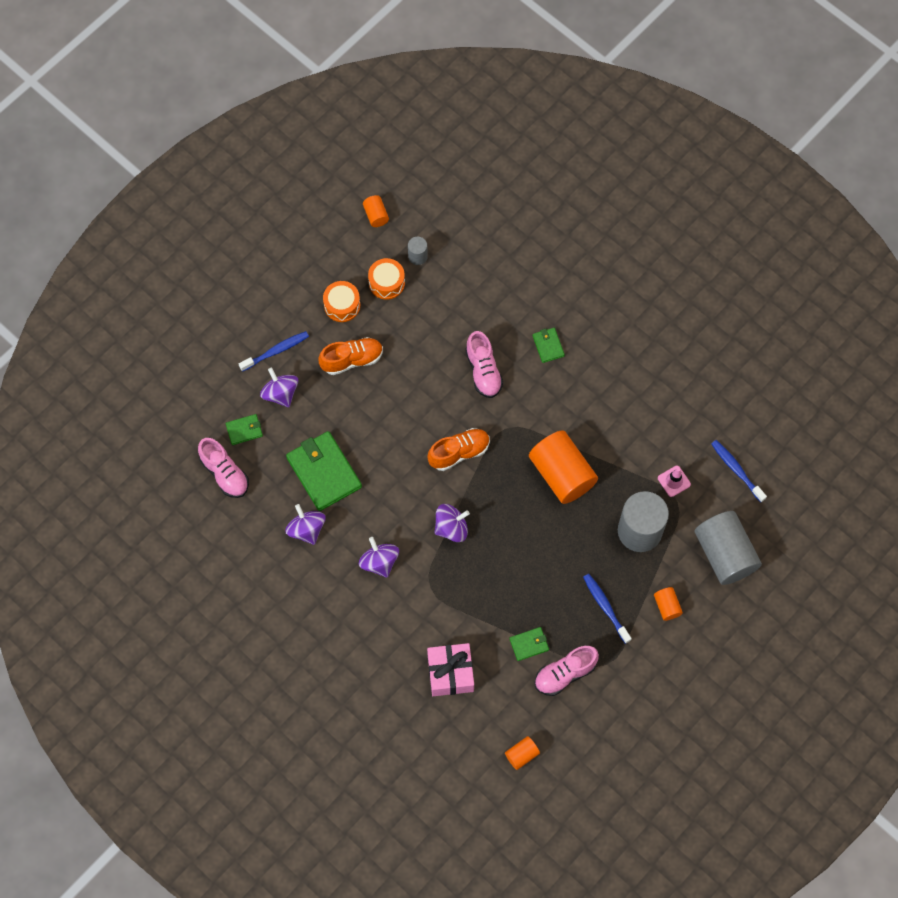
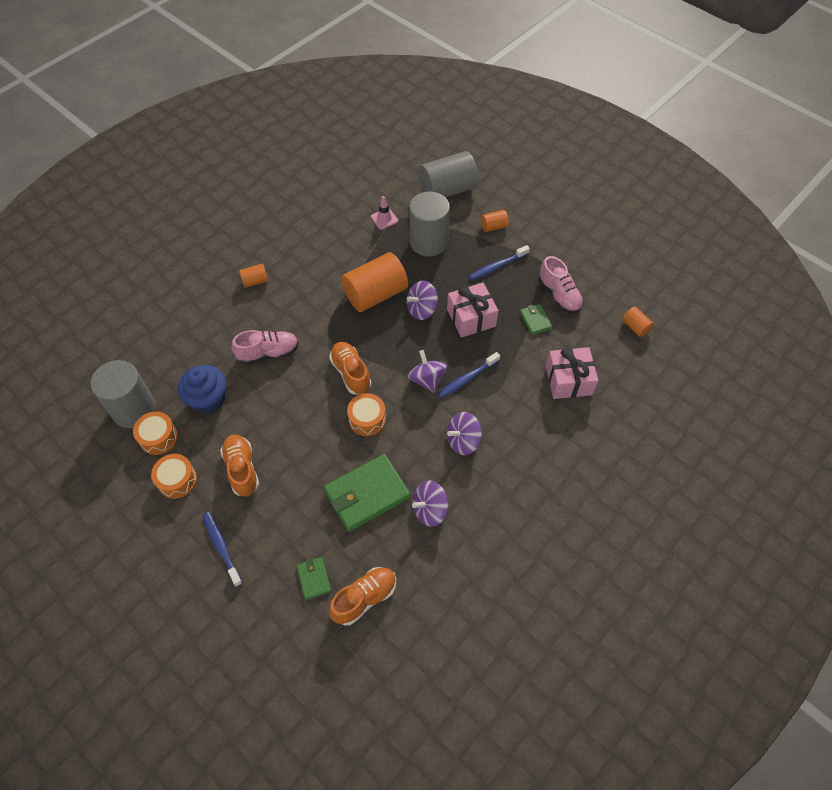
camera: 90 degrees left, 10 degrees down
pink shoe [198,438,249,498] -> orange shoe [329,567,396,625]
purple spinning top [260,368,298,407] -> purple spinning top moved to [407,281,438,320]
orange cylinder [363,195,389,227] -> orange cylinder moved to [239,264,268,288]
grey cylinder [408,237,428,265] -> grey cylinder [91,360,156,428], size x2.19
green wallet [533,328,565,363] -> none
blue toothbrush [711,440,767,502] -> blue toothbrush moved to [438,352,500,398]
none -> blue cupcake [178,365,227,414]
none -> orange drum [347,393,386,436]
none -> pink gift [447,283,499,338]

